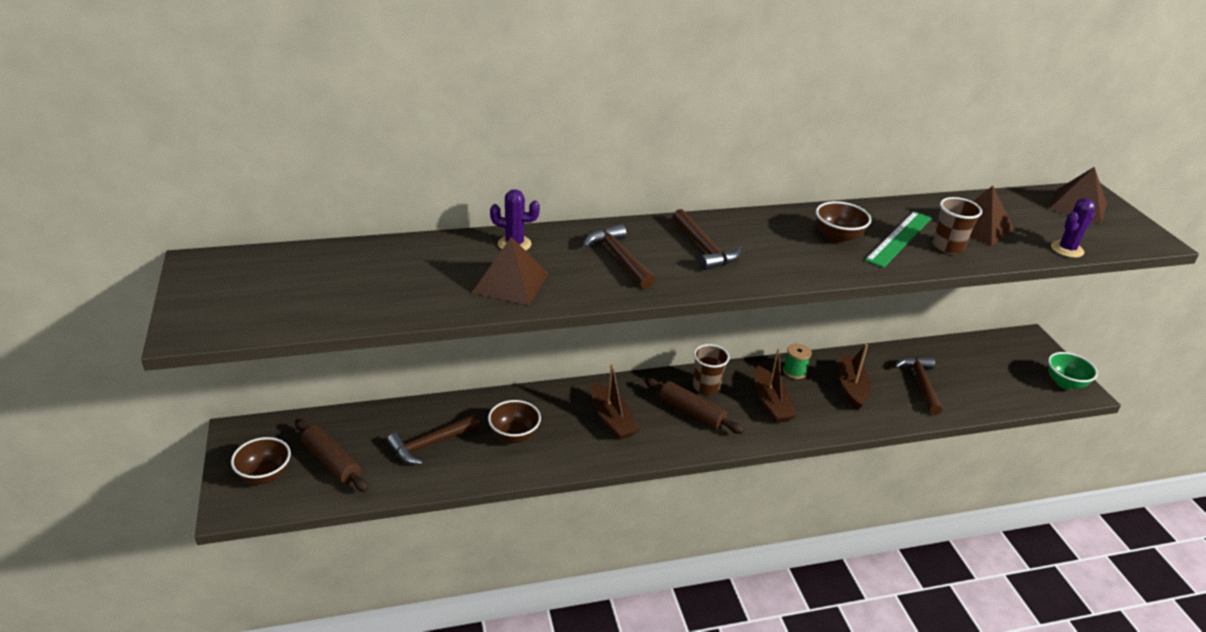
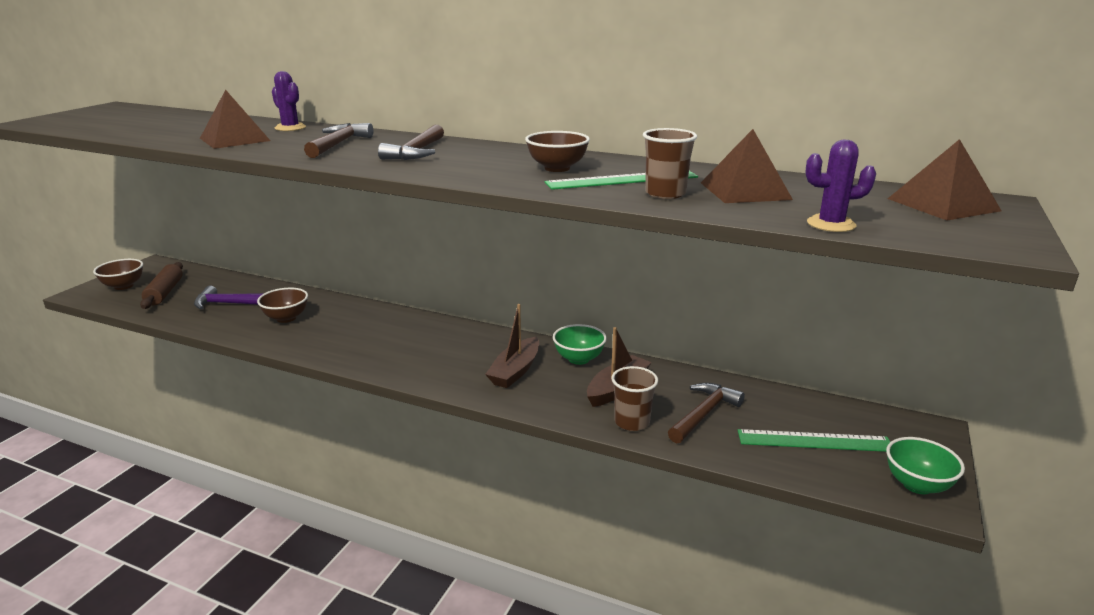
camera: 40 degrees right, 10 degrees down
brown hammer [387,414,480,465] -> purple hammer [194,286,264,309]
brown boat [591,363,640,440] -> none
brown rolling pin [644,378,744,434] -> none
brown cup [693,344,730,394] -> brown cup moved to [611,366,658,431]
green spool [783,343,812,379] -> green bowl [553,324,607,365]
none -> green ruler [738,429,890,452]

